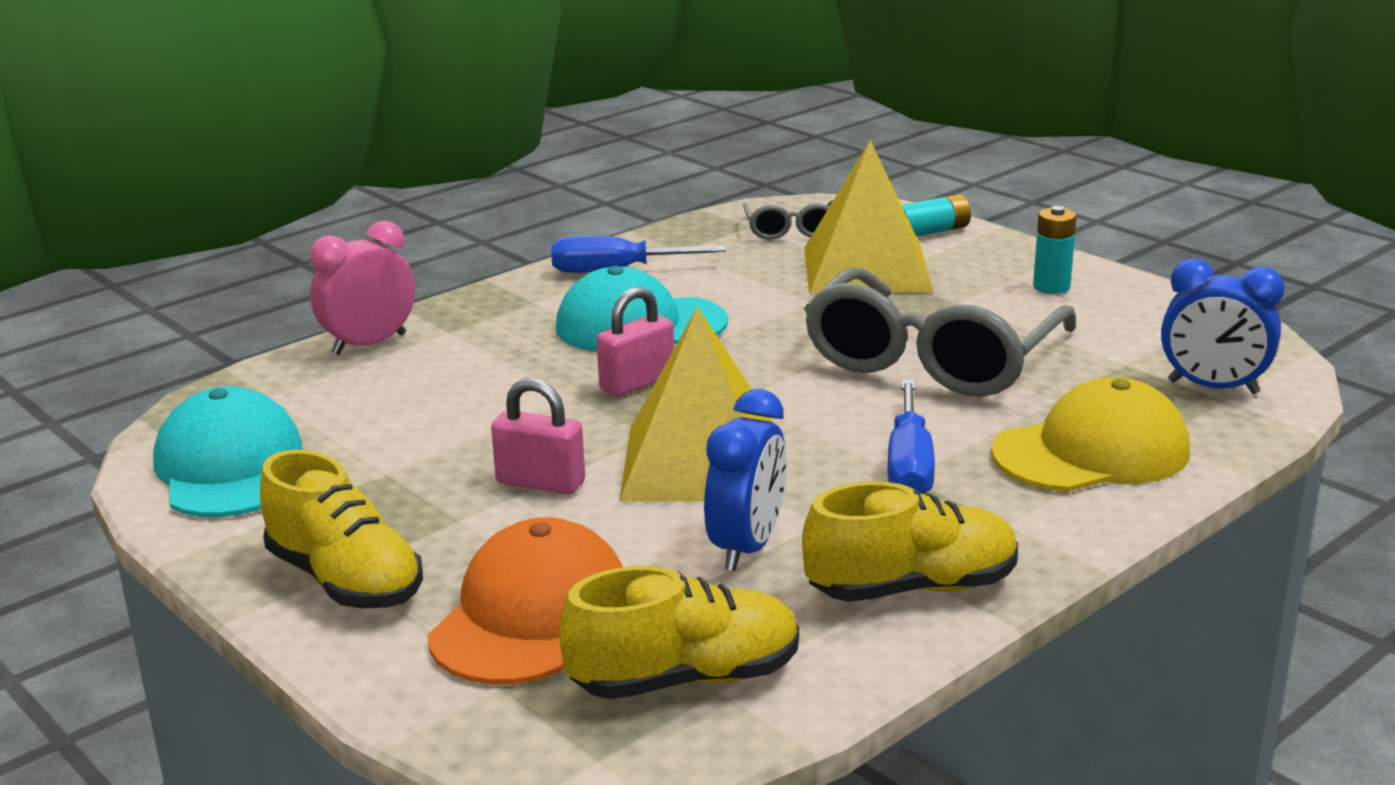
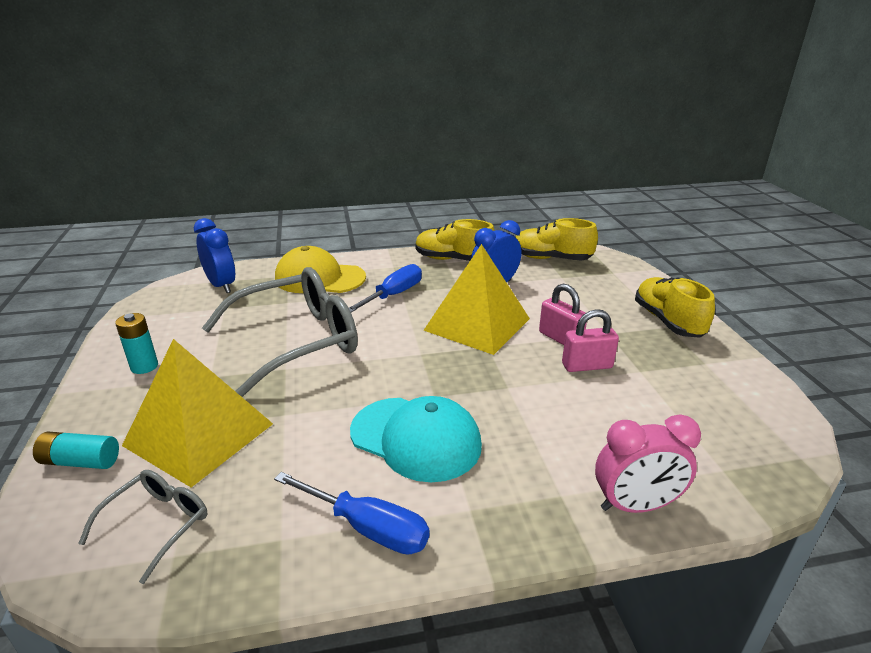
camera: 150 degrees left, 5 degrees up
turquoise cap [153,386,302,517] -> none
orange cap [427,517,623,685] -> none
pink padlock [597,287,674,397] -> pink padlock moved to [562,309,619,372]

